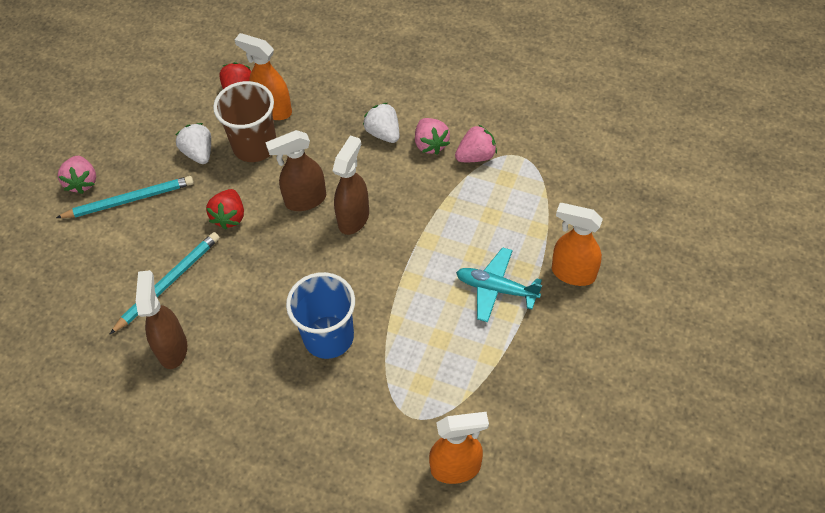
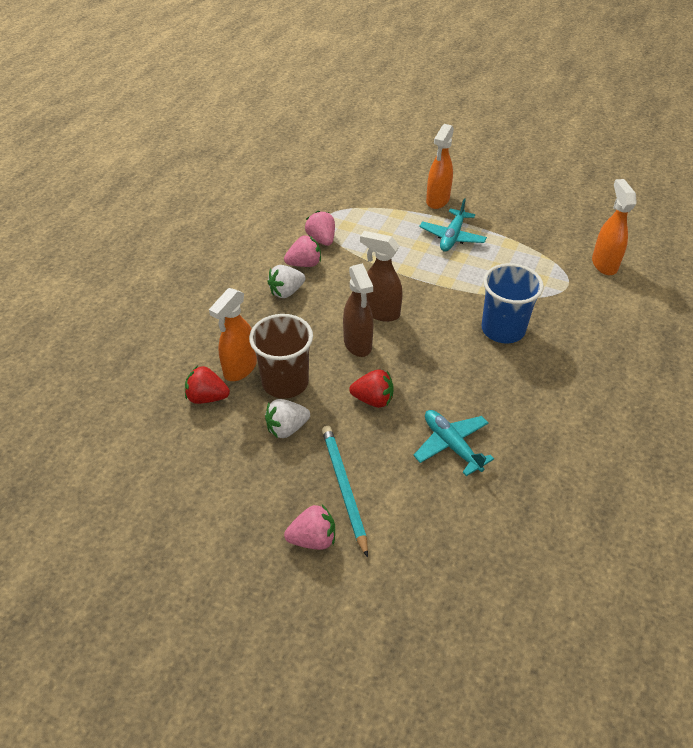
camera: 90 degrees left, 10 degrees down
turquoise pencil [110,232,220,334] -> turquoise plane [413,410,494,476]
brown spray bottle [136,270,187,369] -> none

